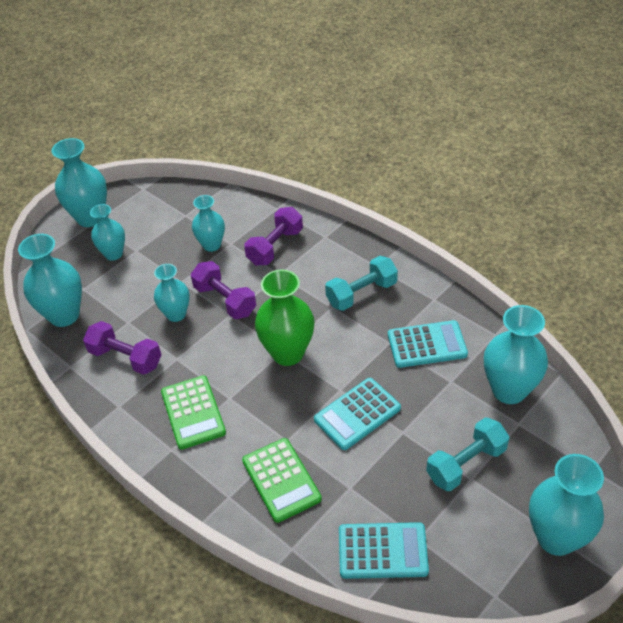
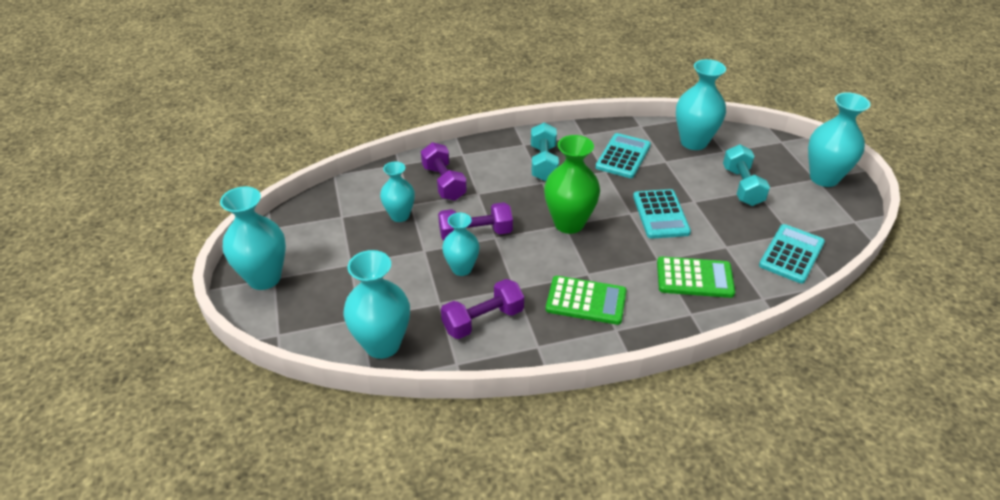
camera: 60 degrees left, 5 degrees down
turquoise vase [90,204,125,261] -> none

